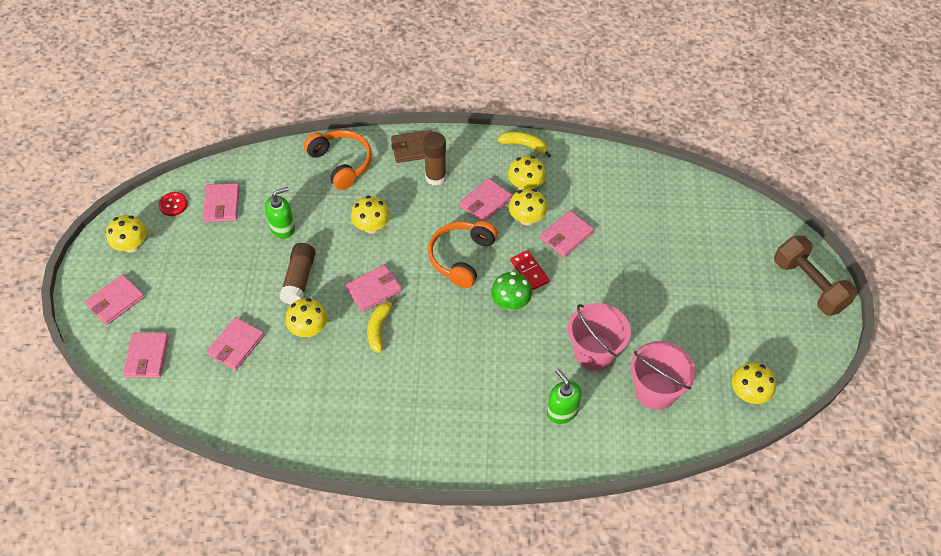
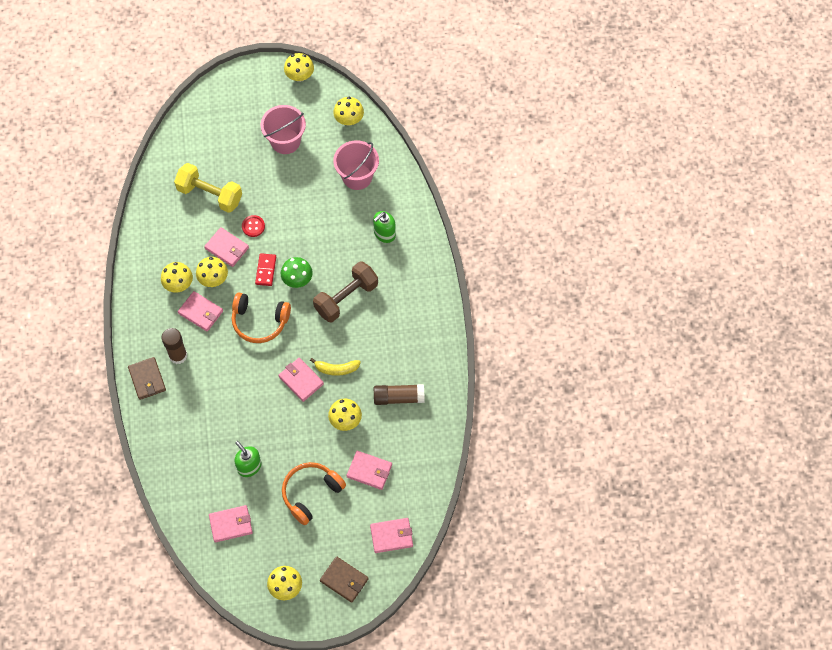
camera: 100 degrees left, 10 degrees up
pink wallet [85,274,144,325] -> brown wallet [320,556,369,603]
red button [159,192,188,216] -> red button moved to [242,215,265,237]
brown glue stick [280,243,316,305] -> brown glue stick moved to [374,384,425,405]
orange headphones [304,130,372,190] -> orange headphones moved to [282,462,346,525]
yellow mushroom [351,196,390,234] -> yellow mushroom moved to [284,53,314,82]
yellow banana [497,132,551,158] -> none
red domino [511,250,550,290] -> red domino turned 45 degrees counterclockwise [255,253,276,286]
pink bucket [568,303,631,371] -> pink bucket moved to [261,105,306,154]
brown dumbbell [774,235,857,316] -> brown dumbbell moved to [313,261,378,322]
none -> yellow dumbbell [174,163,242,213]

